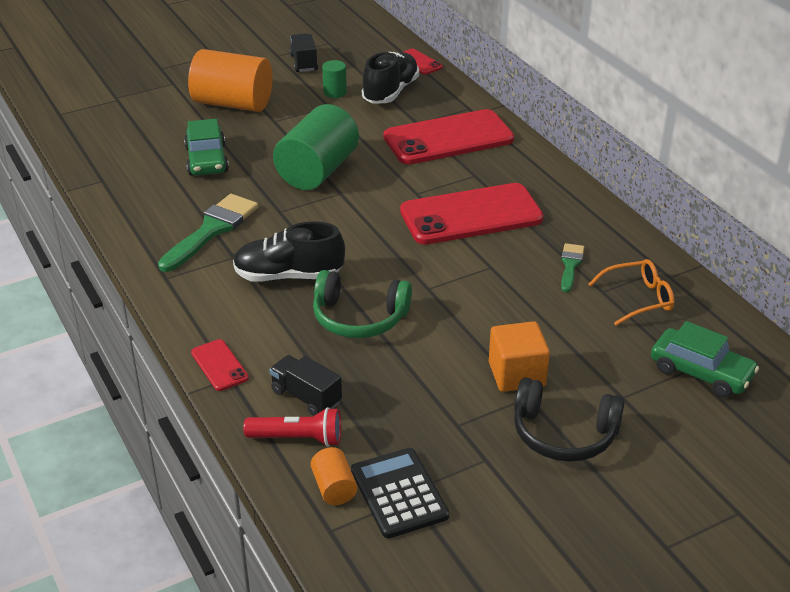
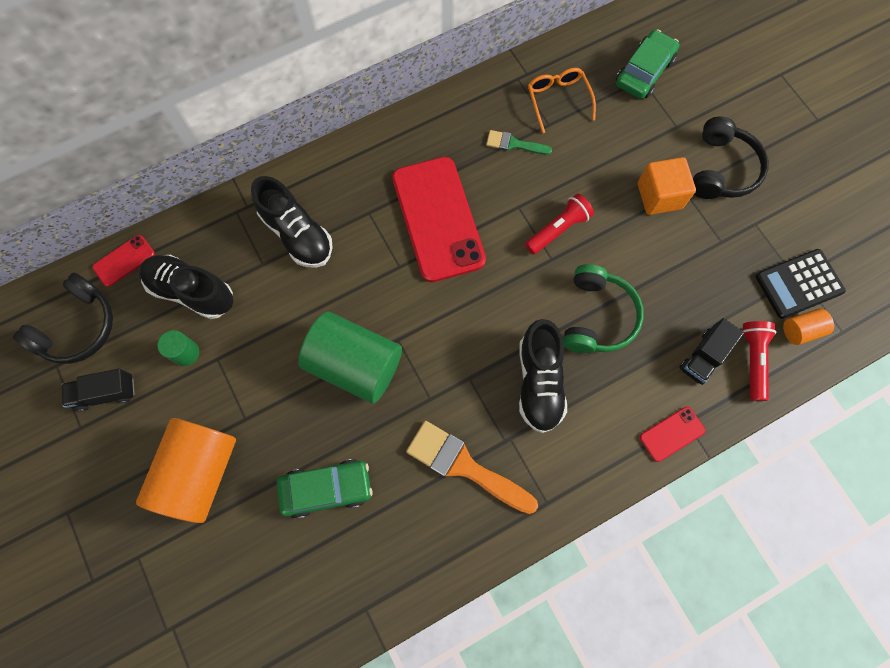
camera: 90 degrees left, 35 degrees up
green brush [158,194,258,272] -> orange brush [406,421,538,514]
red phone [384,109,514,165] -> black shoe [251,176,333,268]
none -> black headphones [13,272,113,364]
none -> red flashlight [525,194,594,255]

